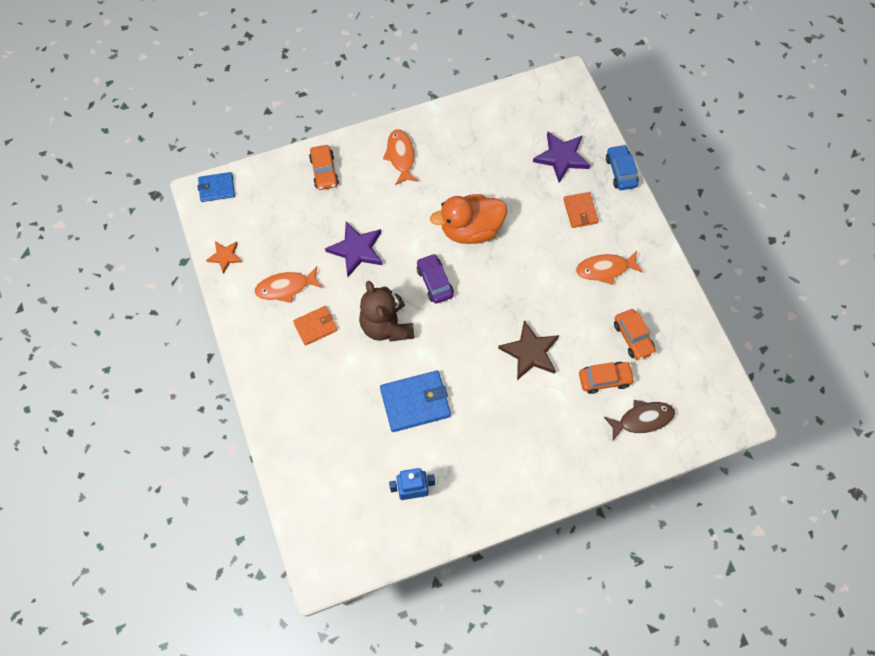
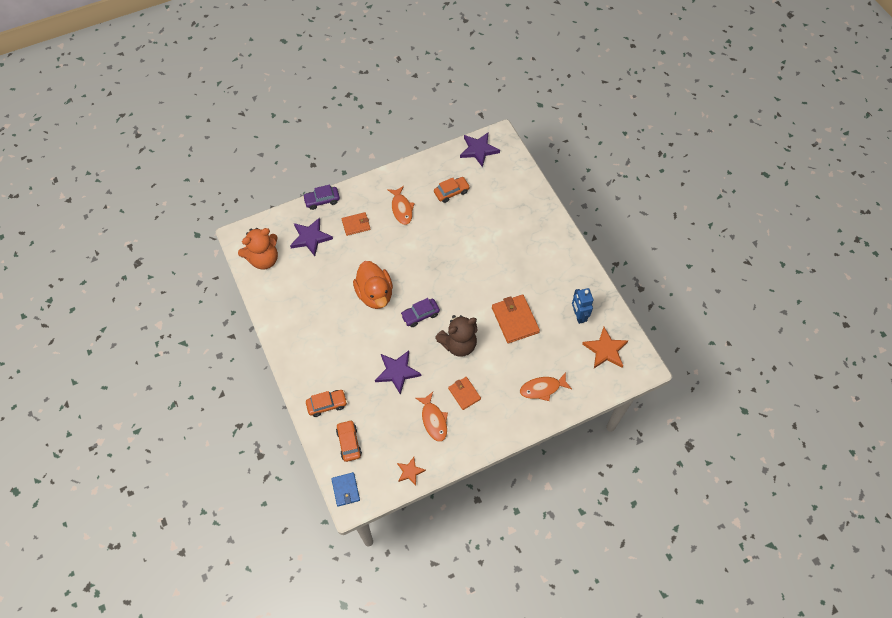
camera: 95 degrees left, 5 degrees down
blue wallet [380,371,451,432] -> orange wallet [492,294,540,343]
orange fish [383,129,419,185] -> orange fish moved to [520,372,572,401]
brown star [498,320,559,380] -> none
orange car [579,362,635,394] -> orange car moved to [336,420,362,462]
brown fish [604,400,675,441] -> none
blue car [606,144,639,190] -> purple car [303,185,340,210]
none -> orange teddy bear [238,228,278,270]
none -> purple star [460,133,500,167]
none -> orange star [582,327,629,368]

